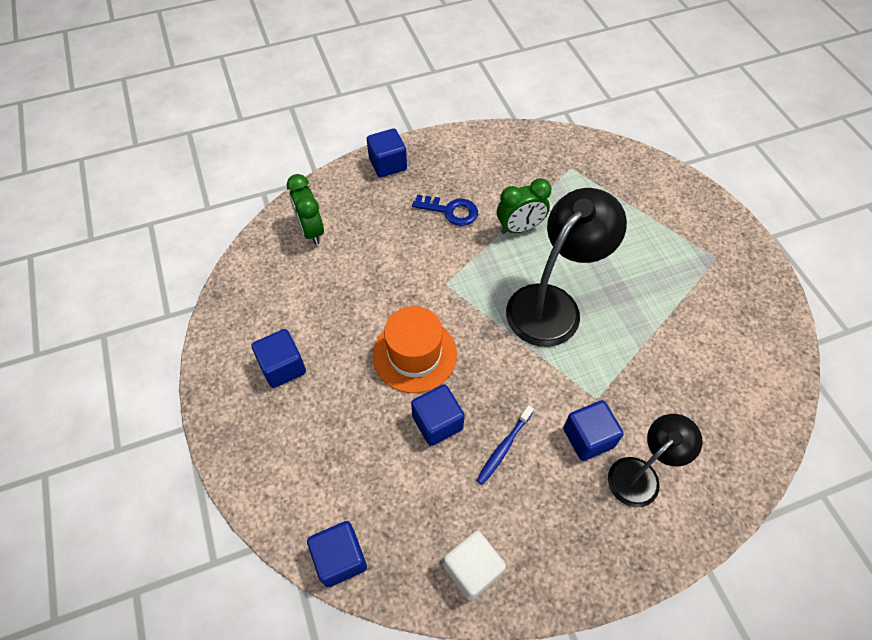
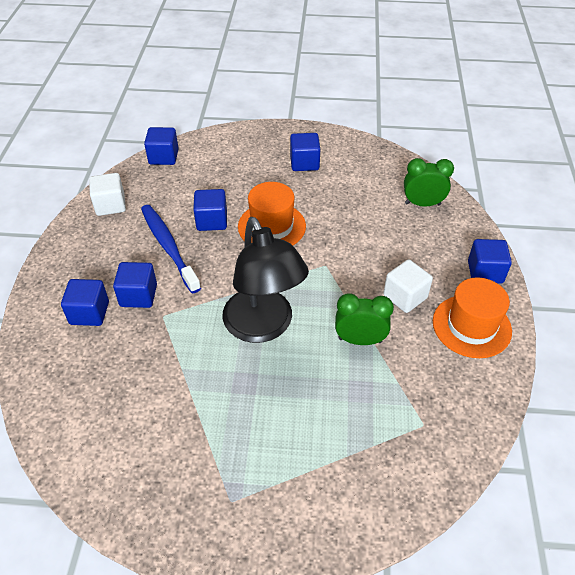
camera: 115 degrees right, 10 degrees down
blue key [412,194,478,226] -> white cube [383,260,433,313]
blue toothbrush [476,405,534,485] -> blue toothbrush [141,205,201,293], size x1.82
green clock [497,178,552,234] -> green clock turned 90 degrees clockwise [335,293,394,345]
black lamp [608,414,703,507] -> blue cube [61,279,109,326]
none -> orange hat [433,277,512,358]

